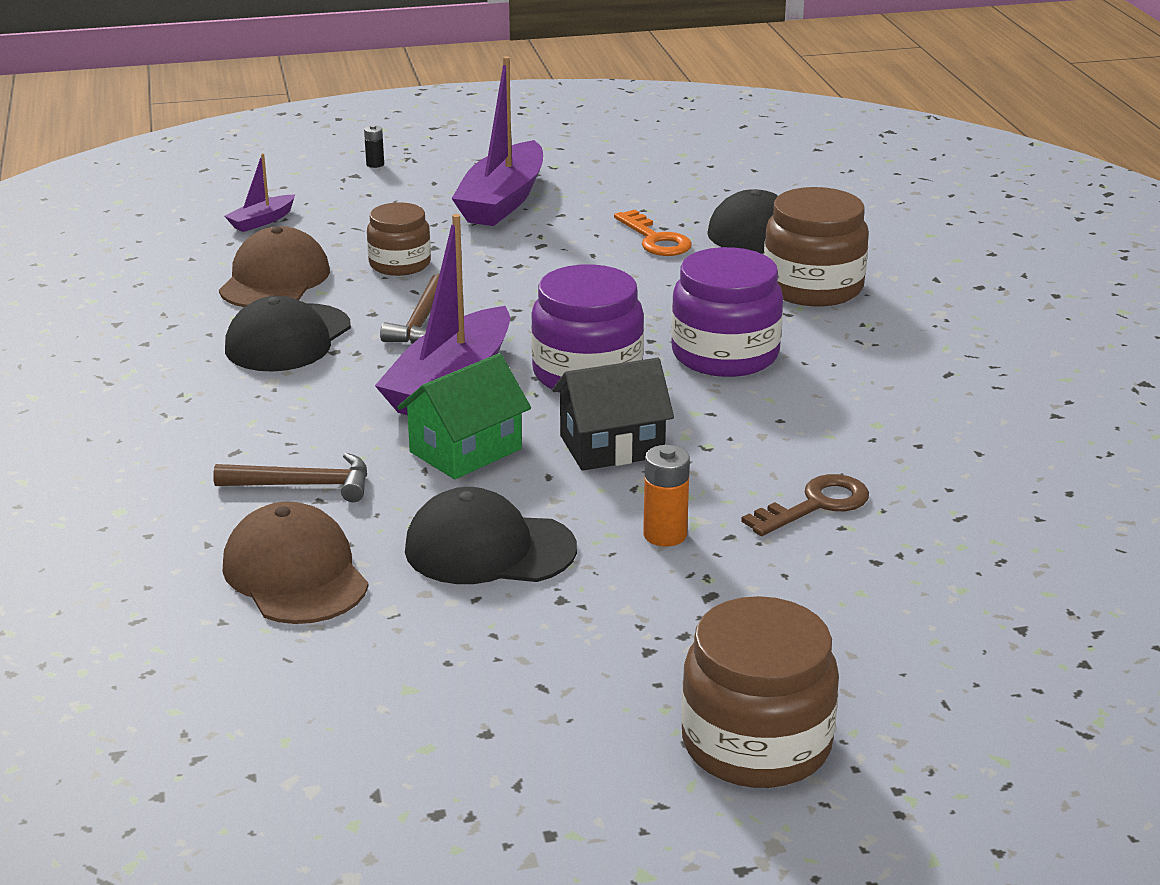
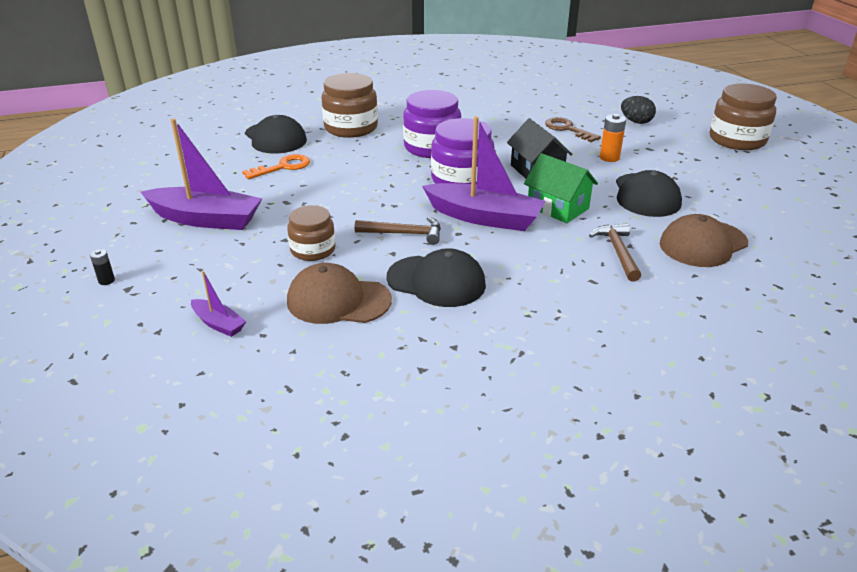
camera: 95 degrees left, 5 degrees up
none -> black egg [621,96,656,124]

